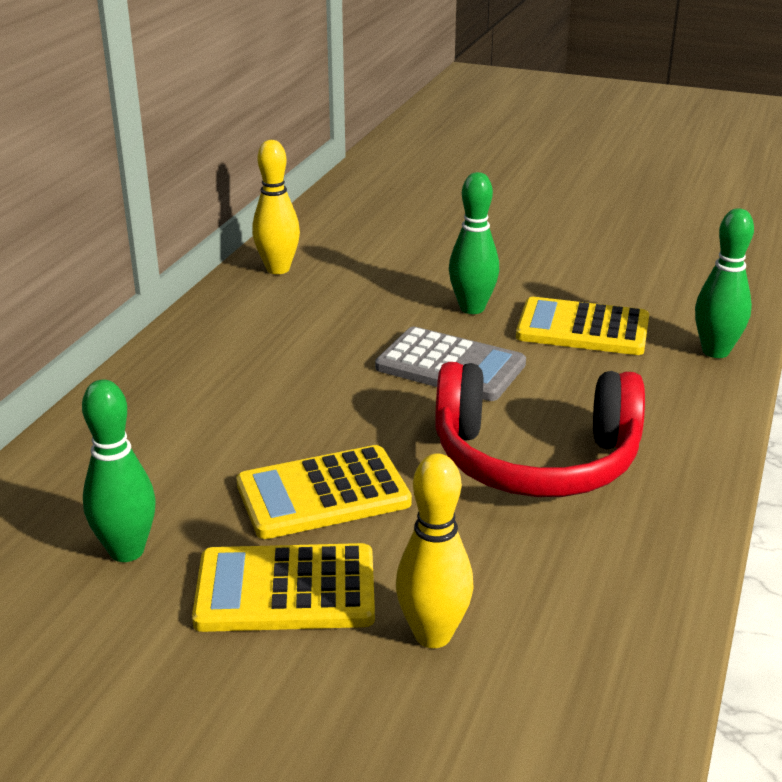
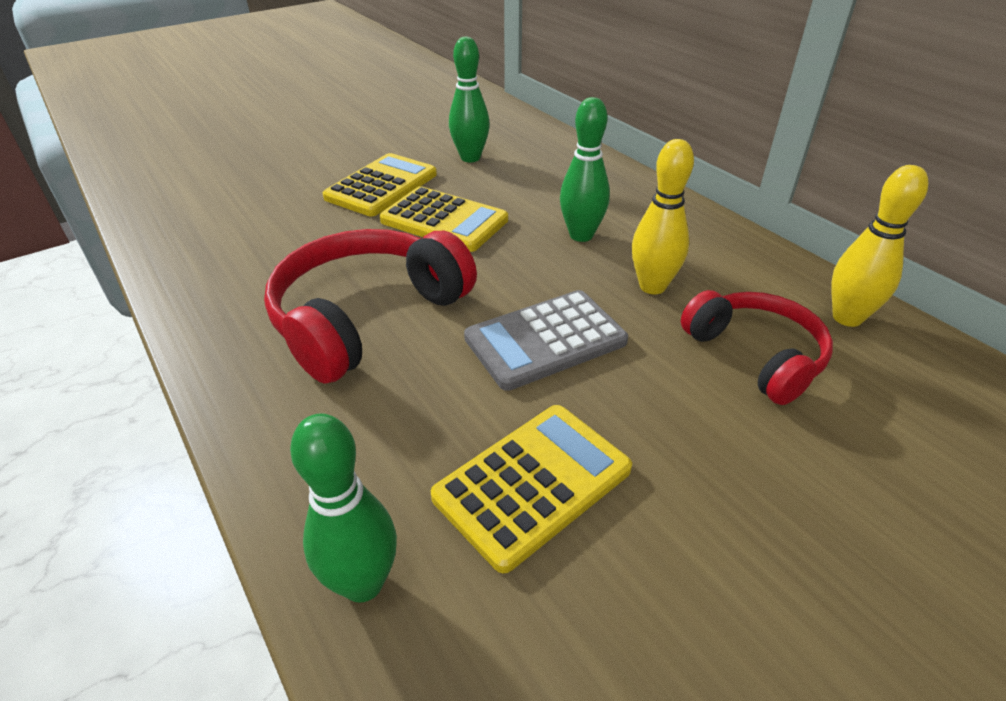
camera: 125 degrees right, 10 degrees up
yellow calculator [236,445,412,539] -> yellow calculator turned 105 degrees clockwise [380,186,508,252]
yellow bowling pin [396,453,474,648] -> yellow bowling pin moved to [632,139,694,294]
green bowling pin [449,172,499,314] -> green bowling pin moved to [560,97,610,242]
none -> red headphones [681,290,833,405]

